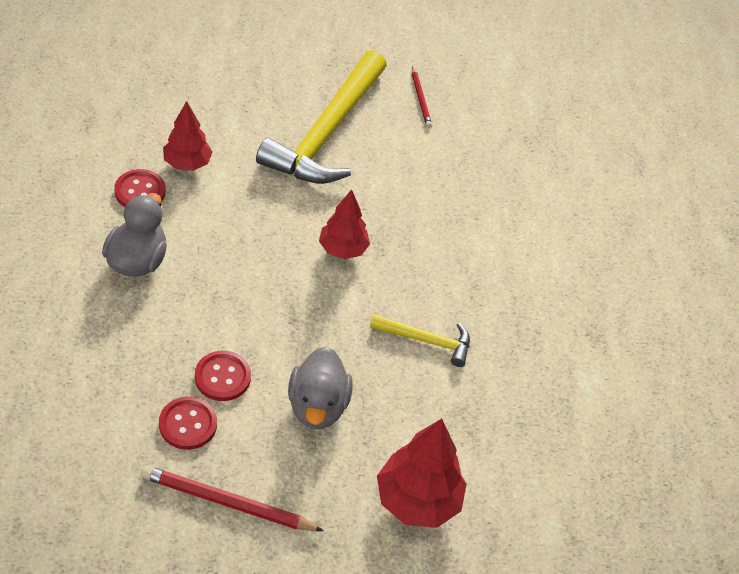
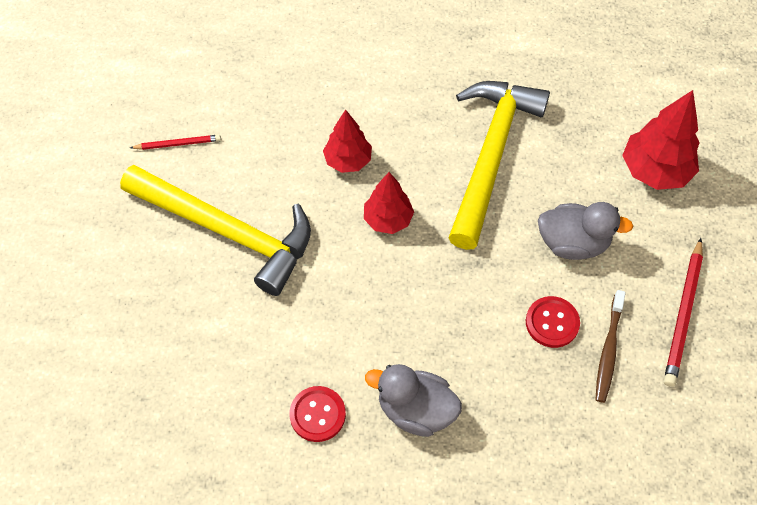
camera: 80 degrees left, 10 degrees up
red button [159,396,217,450] -> brown toothbrush [595,290,626,403]
red tree [163,101,213,171] -> red tree moved to [323,110,372,173]
yellow hammer [370,314,470,367] -> yellow hammer [448,81,550,250], size x2.10

